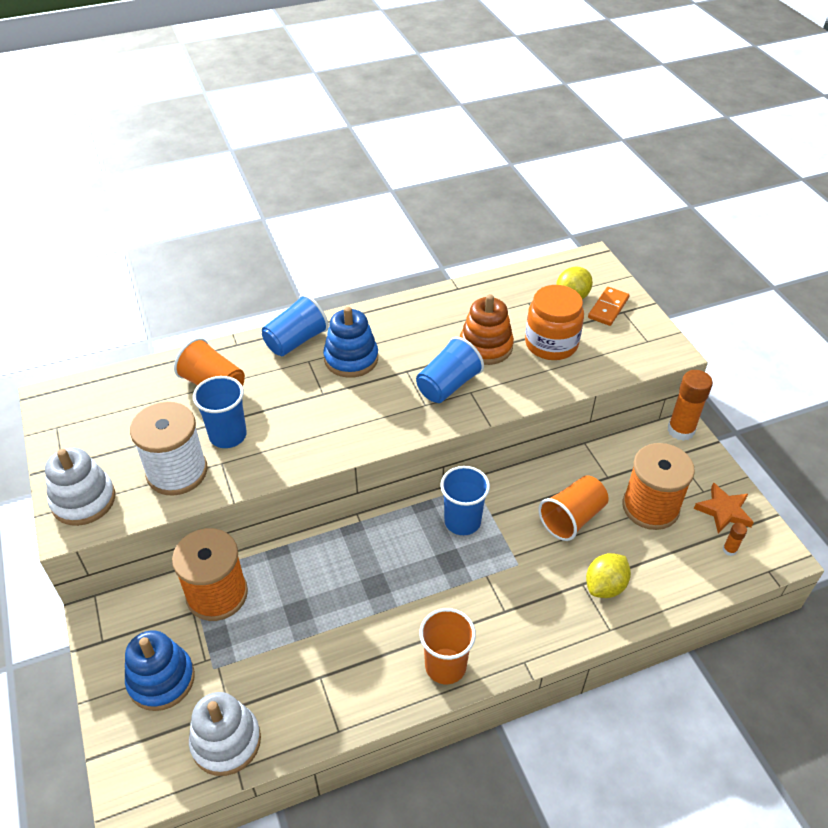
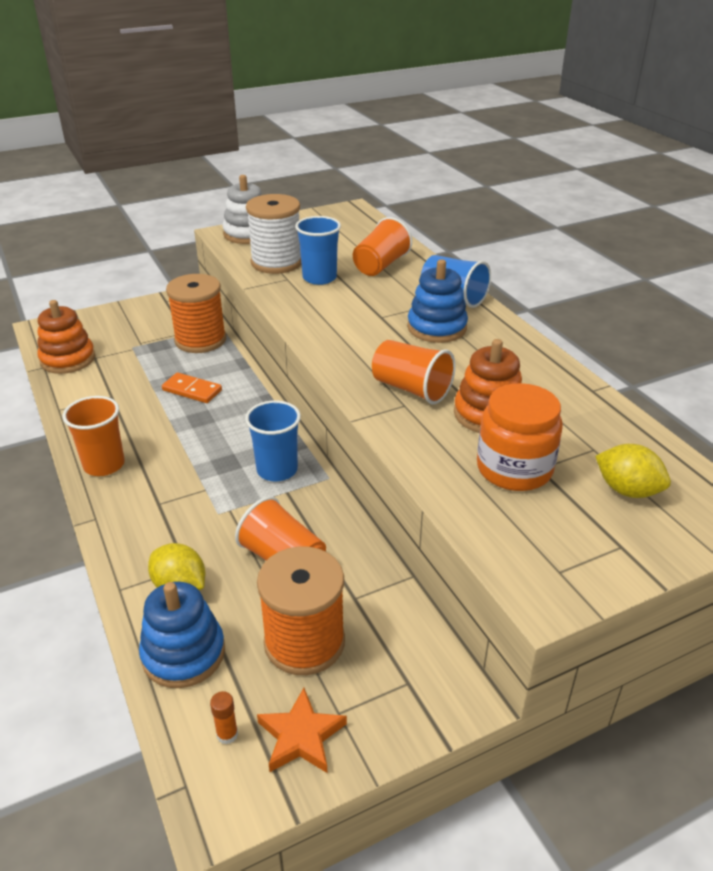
camera: 85 degrees right, 10 degrees down
blue stacking toy [125,630,195,711] -> blue stacking toy moved to [139,582,225,688]
white stacking toy [189,692,261,776] -> orange stacking toy [37,300,95,374]
blue cup [416,337,484,403] -> orange cup [372,340,456,404]
orange domino [588,287,629,326] -> orange domino moved to [162,372,222,403]
orange glue stick [668,370,713,441] -> none

